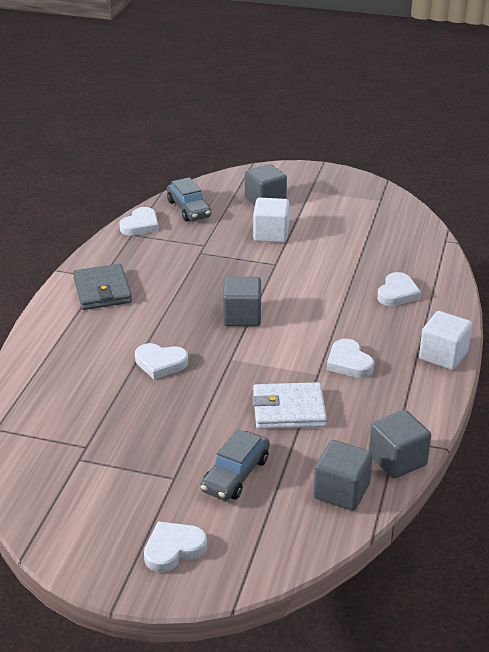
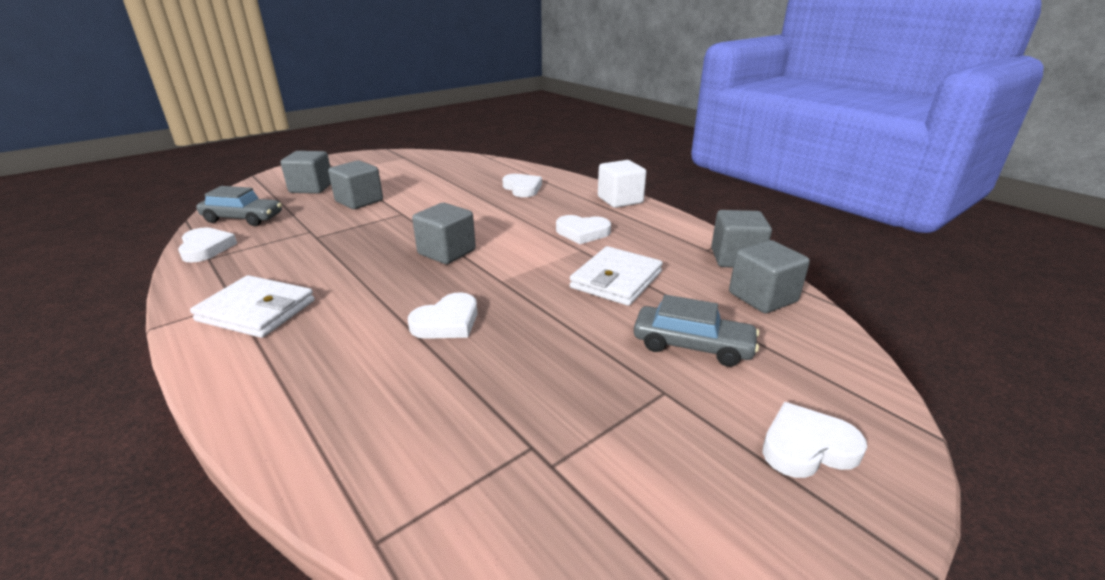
camera: 55 degrees left, 5 degrees down
grey wallet [73,264,132,310] -> white wallet [190,275,315,338]
white heart [144,521,207,572] -> white heart turned 75 degrees clockwise [762,402,867,478]
grey car [200,429,270,501] -> grey car turned 45 degrees counterclockwise [634,295,759,367]
white cube [253,198,289,243] -> grey cube [328,160,383,209]

